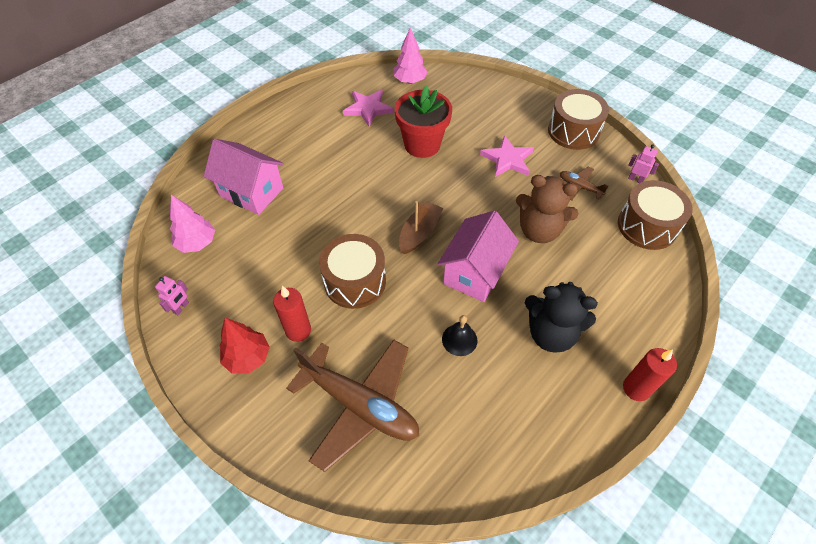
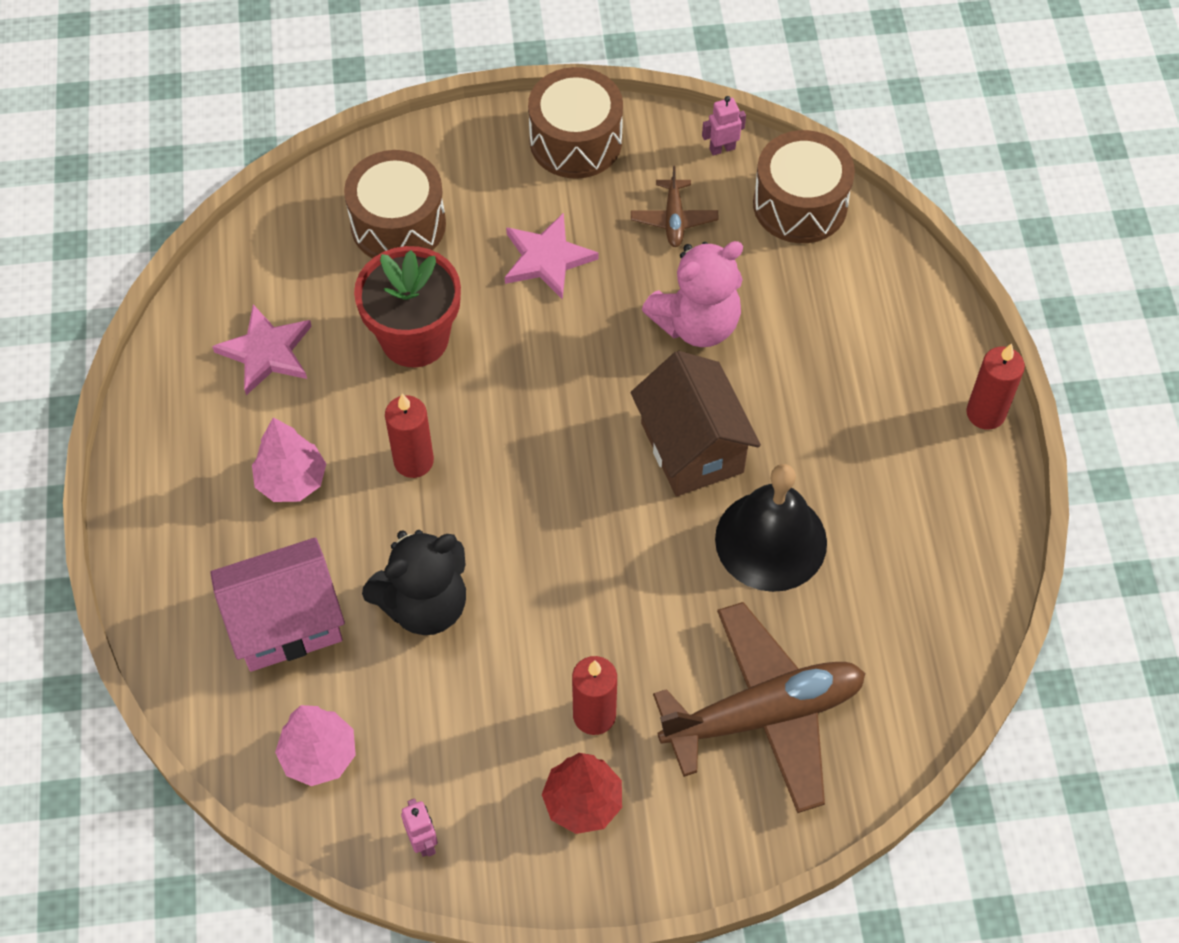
camera: 50 degrees left, 5 degrees up
brown drum [319,234,386,309] -> brown drum moved to [344,150,446,258]
pink tree [394,28,427,84] -> pink tree moved to [252,417,326,502]
brown boat [399,201,443,254] -> none
pink house [437,211,519,302] -> brown house [631,351,761,496]
black bell [442,315,477,356] -> black bell [715,464,827,592], size x1.99
brown teddy bear [516,175,579,243] -> pink teddy bear [642,241,743,347]
black teddy bear [525,282,598,353] -> black teddy bear moved to [362,530,466,635]
brown plane [560,166,609,200] -> brown plane turned 75 degrees counterclockwise [631,166,719,247]
none -> red candle [385,393,434,478]

